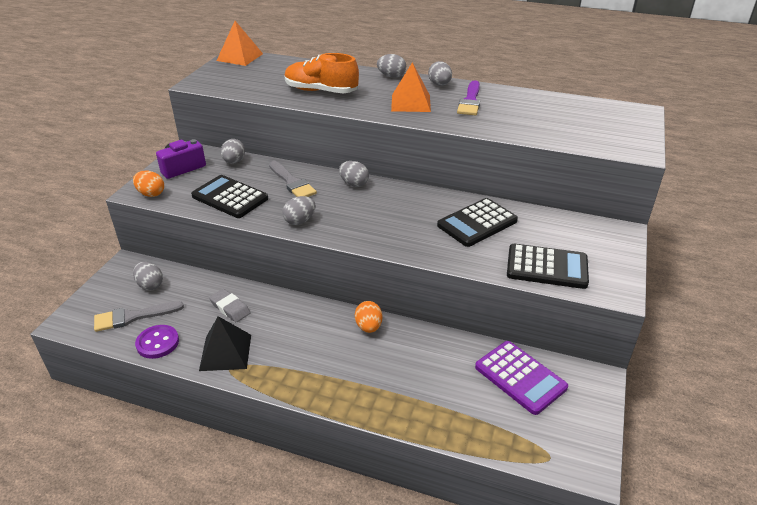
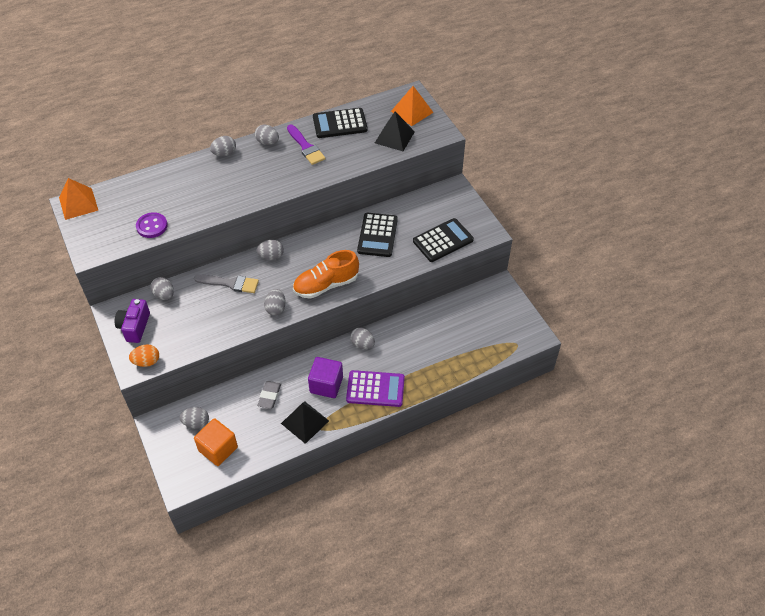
camera: 45 degrees left, 15 degrees up
grey brush [94,301,184,332] -> orange cube [194,418,238,466]
purple button [135,325,179,359] -> purple button moved to [136,212,168,238]
black calculator [191,175,268,218] -> black calculator moved to [313,108,368,138]
grey eraser [209,289,251,322] -> grey eraser turned 75 degrees counterclockwise [257,381,281,409]
orange shoe [285,53,359,93] -> orange shoe moved to [293,250,359,299]
orange egg [355,301,382,333] -> grey egg [350,328,375,349]
orange pyramid [391,62,431,112] -> orange pyramid moved to [391,86,434,126]
purple calculator [475,341,568,415] -> purple calculator moved to [346,370,405,407]
none -> purple cube [308,357,343,398]
none -> black pyramid [375,111,415,151]

